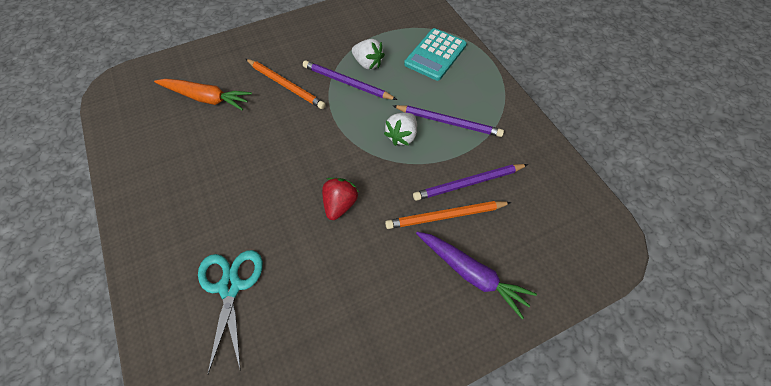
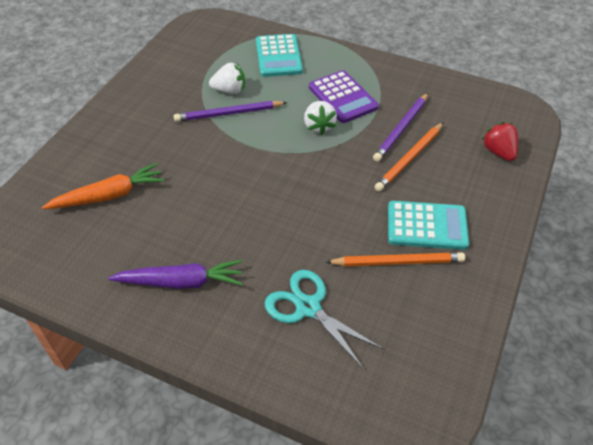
camera: 40 degrees left, 10 degrees down
orange pencil [246,59,326,109] -> orange pencil moved to [326,252,465,267]
red strawberry [322,178,359,220] -> red strawberry moved to [482,122,518,161]
purple pencil [393,105,504,137] -> purple calculator [309,70,379,123]
purple carrot [416,232,537,319] -> purple carrot moved to [108,260,243,289]
none -> turquoise calculator [388,201,469,250]

